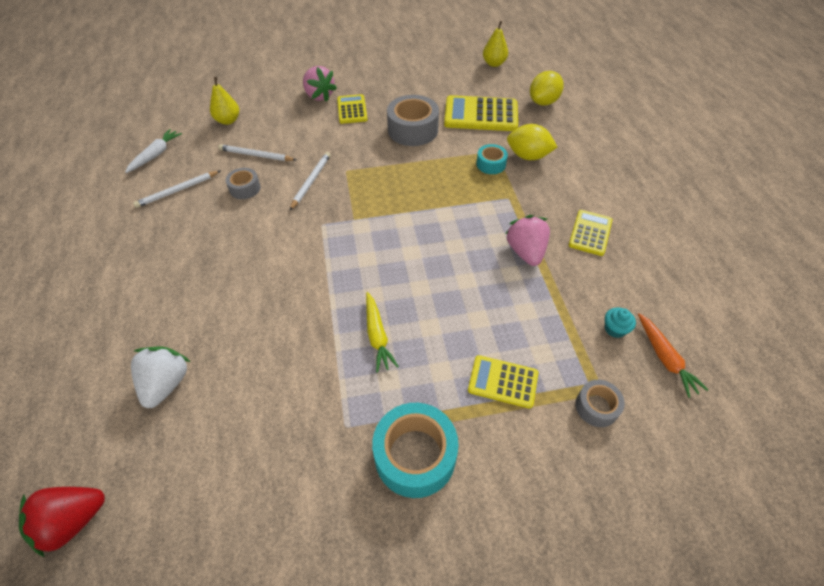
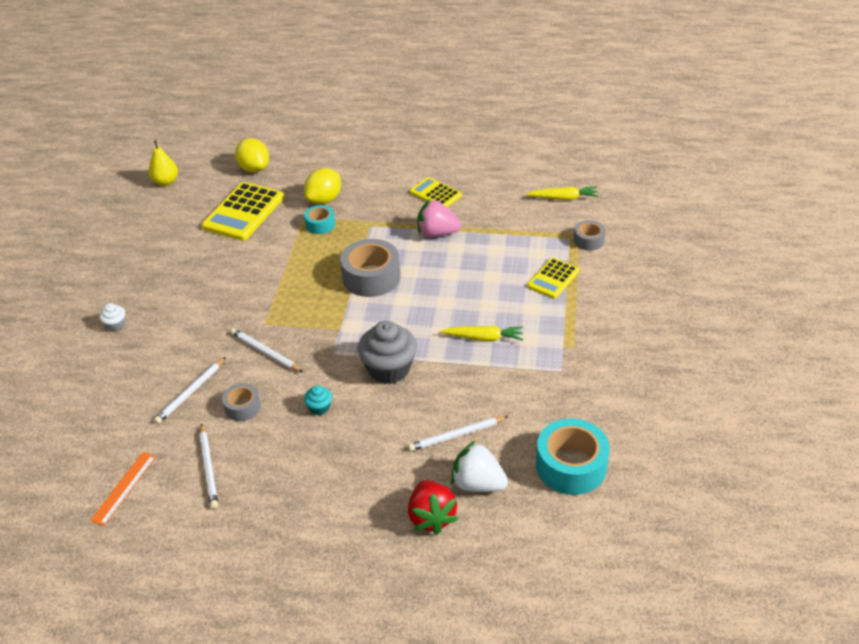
camera: 70 degrees left, 10 degrees down
red strawberry [19,487,105,557] -> red strawberry moved to [408,480,458,535]
white carrot [125,129,182,173] -> orange ruler [90,452,156,526]
yellow pear [210,77,239,125] -> none
pink strawberry [303,66,337,102] -> white cupcake [99,303,125,331]
yellow calculator [337,94,368,124] -> none
turquoise tape [372,403,459,498] -> turquoise tape moved to [536,418,610,495]
grey tape [387,95,439,146] -> grey tape moved to [340,239,400,297]
turquoise cupcake [605,307,636,338] -> turquoise cupcake moved to [304,386,332,415]
orange carrot [638,313,708,398] -> yellow carrot [526,187,599,200]
none -> grey cupcake [358,321,417,384]
none -> white pencil [408,416,509,451]

